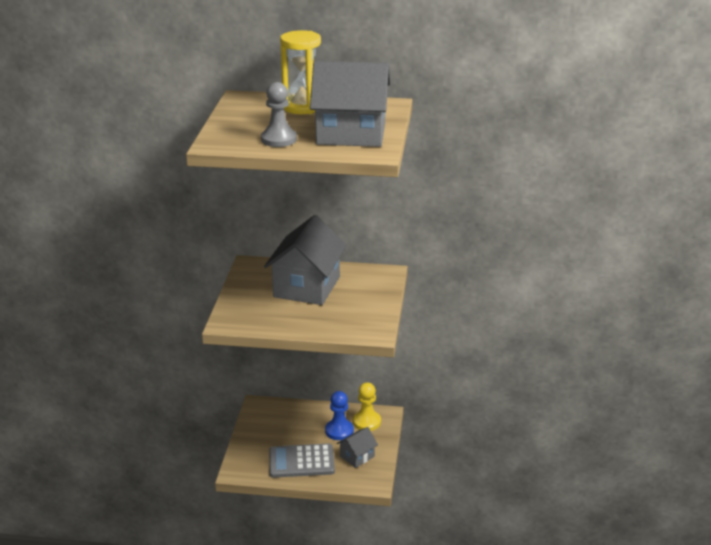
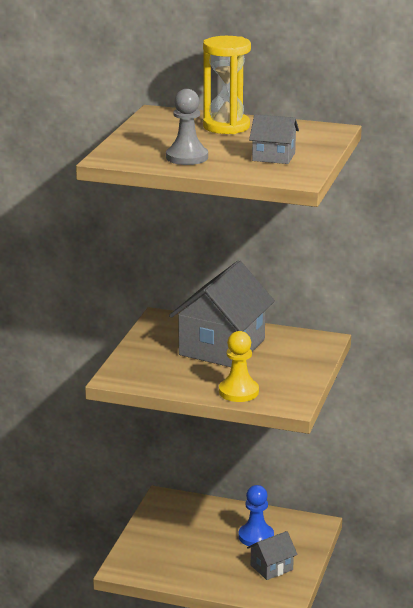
camera: 10 degrees right, 5 degrees down
grey calculator [269,443,335,478] -> none
grey house [310,61,390,147] -> grey house [249,114,299,164], size x0.48
yellow pawn [353,382,381,431] -> yellow pawn moved to [219,331,259,402]

